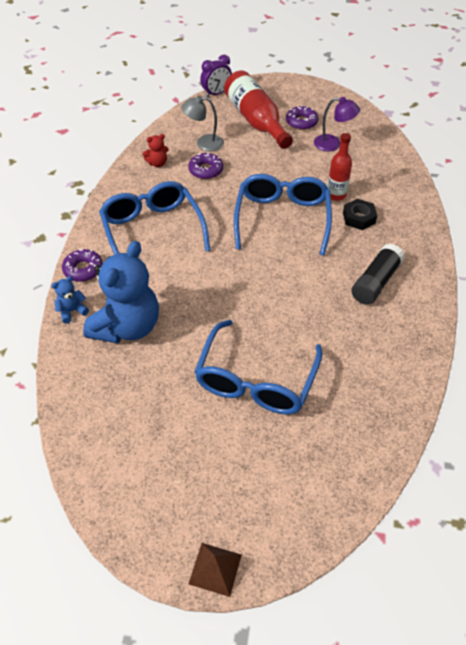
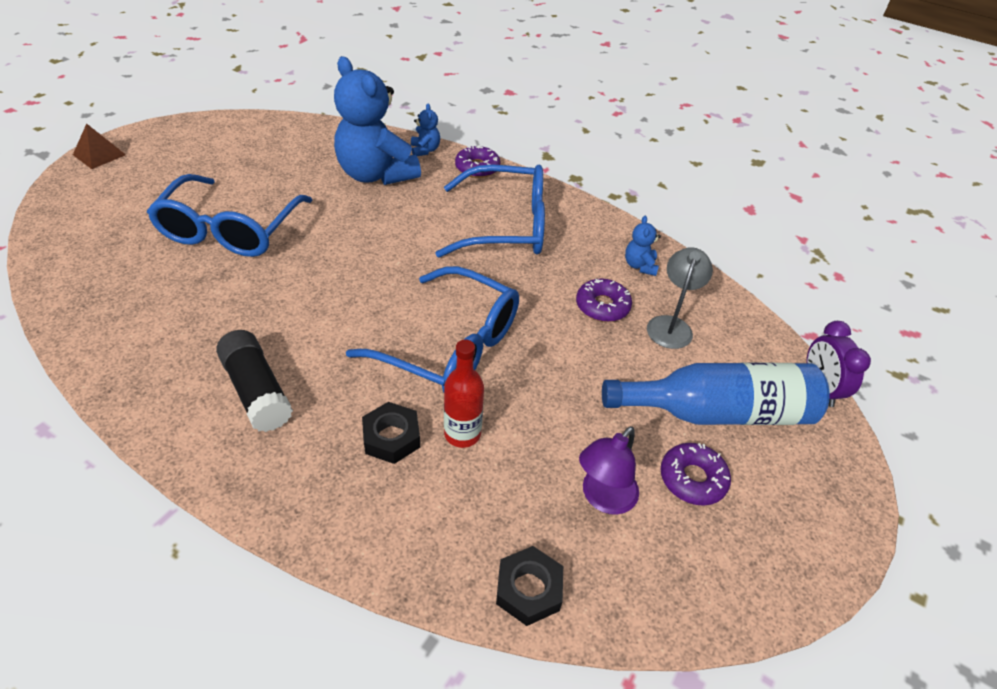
camera: 110 degrees right, 5 degrees down
red teddy bear [143,134,169,167] -> blue teddy bear [625,216,661,276]
blue glasses [195,320,323,415] -> blue glasses turned 120 degrees counterclockwise [147,174,312,257]
red bottle [224,71,293,149] -> blue bottle [602,363,830,425]
none -> black nut [496,546,563,626]

